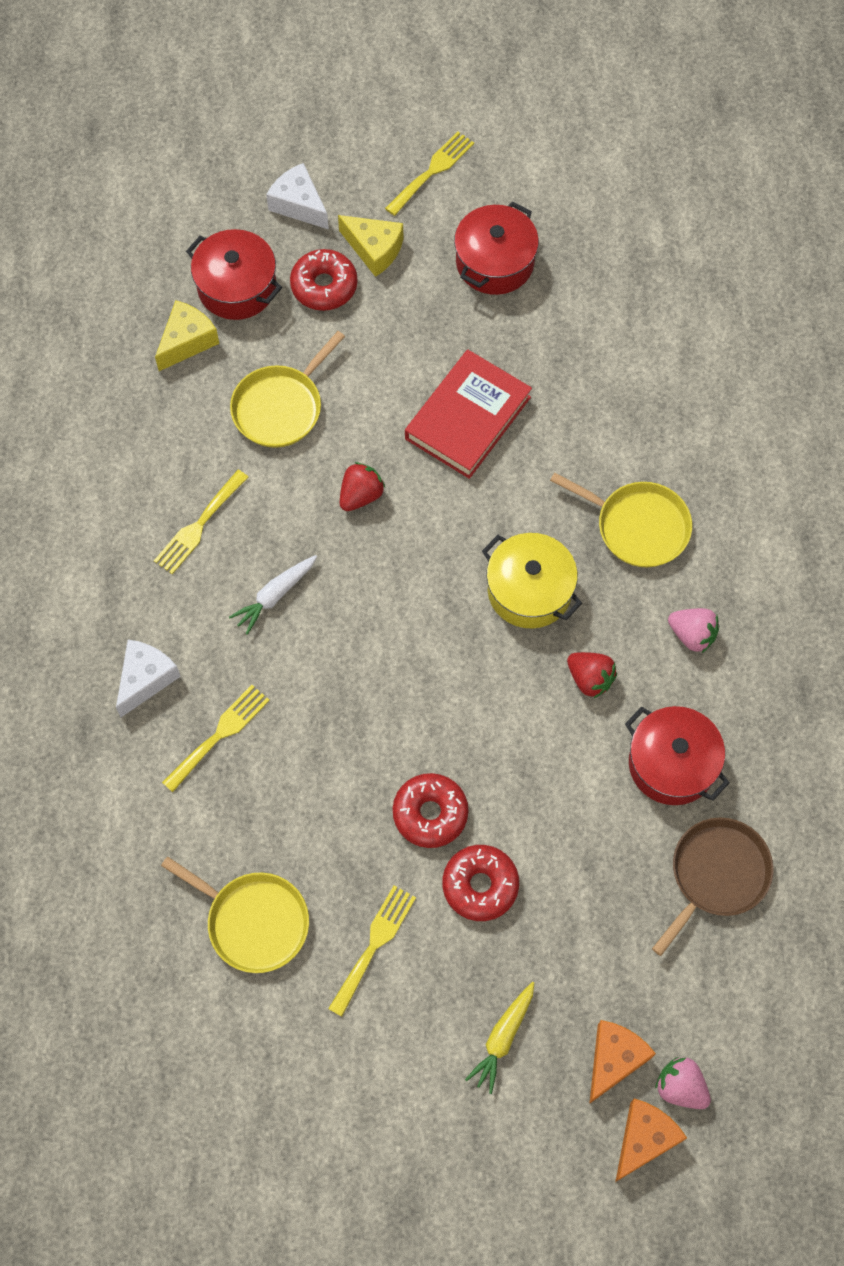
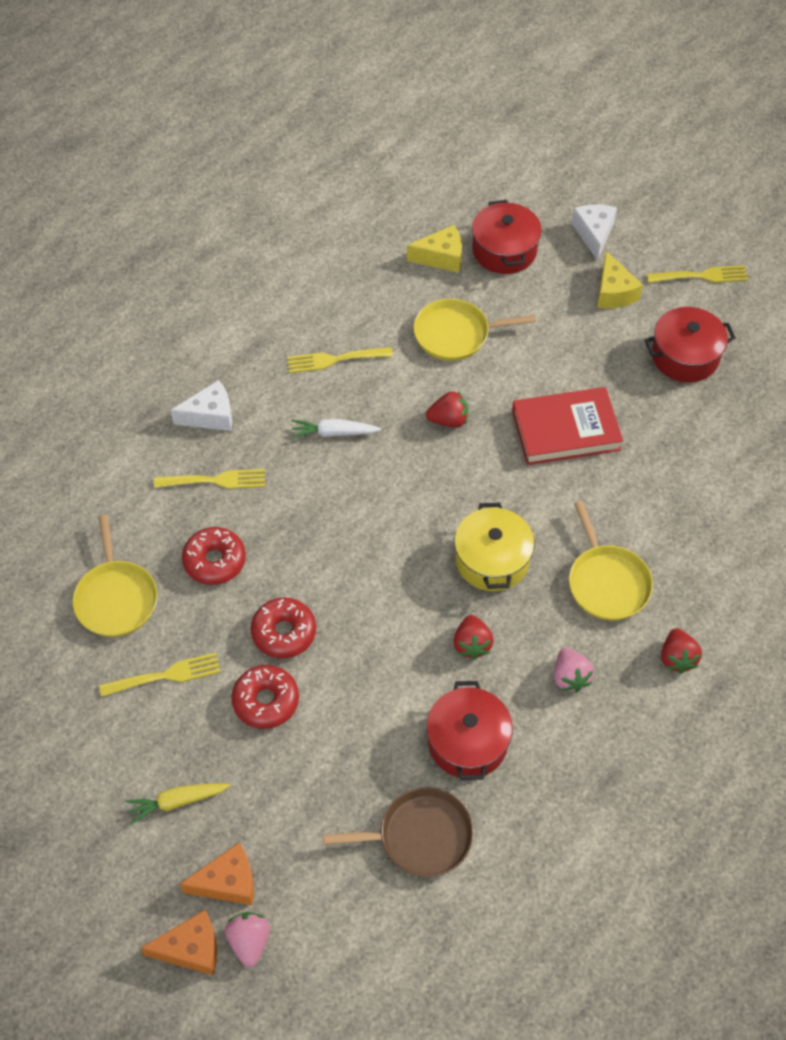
camera: 45 degrees right, 10 degrees down
red donut [290,249,358,311] -> red donut moved to [182,527,246,585]
none -> red strawberry [661,629,702,674]

